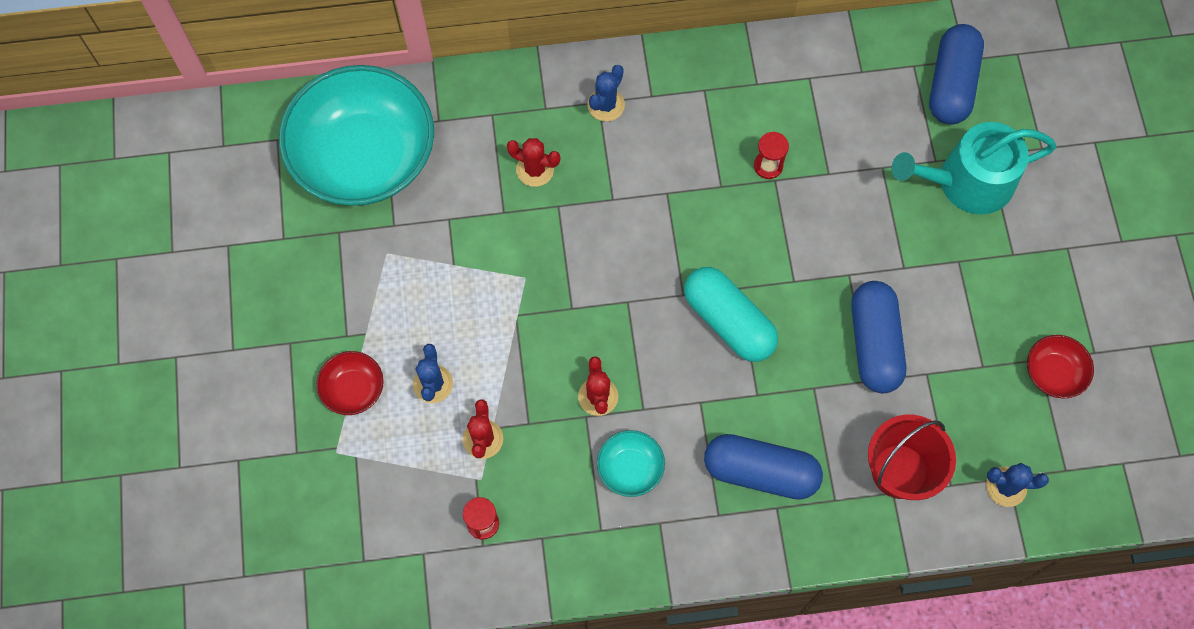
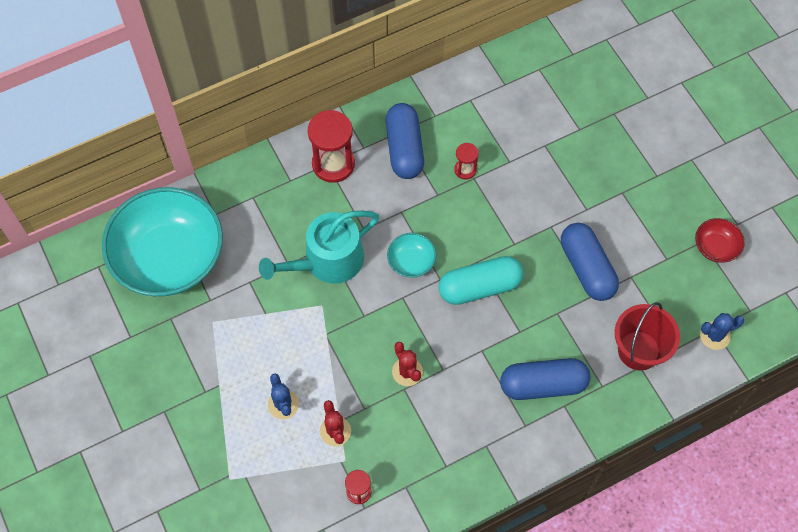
camera: 20 degrees left, 5 degrees down
red bowl [316,351,384,415] -> none
red cactus [507,138,560,187] -> none
blue cactus [587,65,625,121] -> red hourglass [308,110,355,183]
turquoise bowl [597,430,665,497] -> turquoise bowl moved to [387,233,436,278]
turquoise capsule [684,267,778,362] -> turquoise capsule turned 45 degrees counterclockwise [439,256,523,305]
turquoise watering can [892,122,1057,215] -> turquoise watering can moved to [259,211,379,283]
blue capsule [929,24,984,124] -> blue capsule moved to [386,103,424,179]

